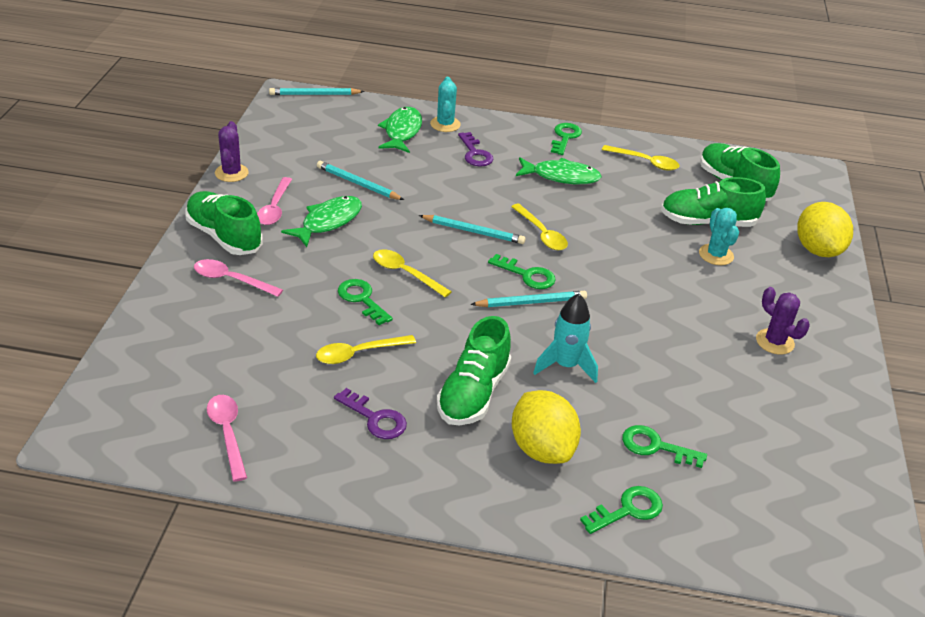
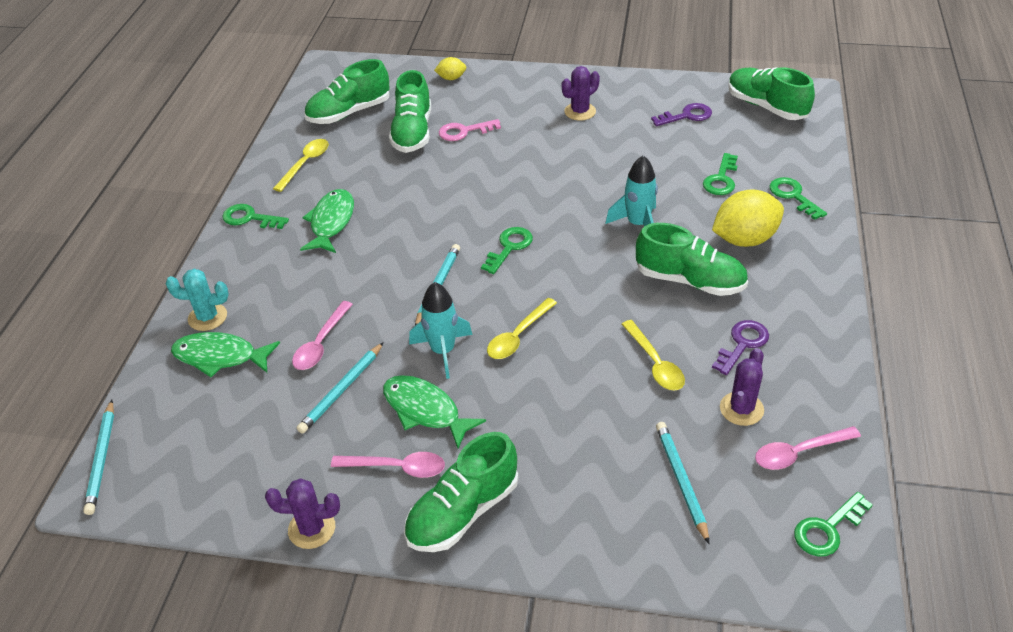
camera: 85 degrees left, 5 degrees up
pink spoon [194,259,283,297] -> pink spoon moved to [292,301,353,370]
green key [338,279,393,325] -> green key moved to [794,492,873,557]
purple key [458,132,493,166] -> purple key moved to [651,103,712,126]
turquoise pencil [470,291,587,307] -> turquoise pencil moved to [656,422,709,544]
yellow spoon [511,204,568,250] -> none
turquoise cactus [699,208,739,265] -> pink key [439,119,501,141]
yellow lemon [797,202,853,257] -> yellow lemon [434,57,466,80], size x0.50
none -> turquoise rocket [409,282,472,379]
none -> purple cactus [720,348,764,426]
none -> green shoe [729,67,815,120]

